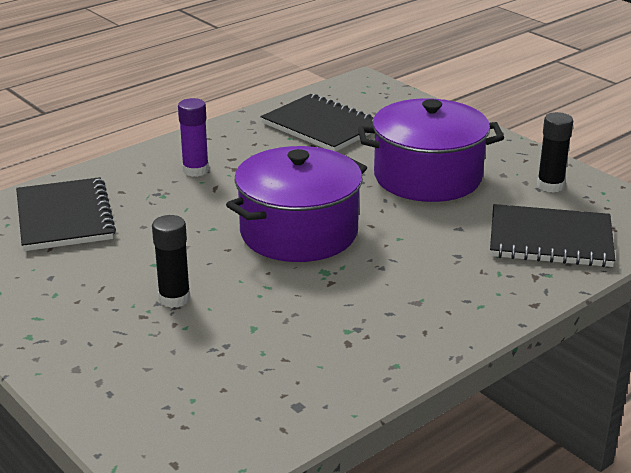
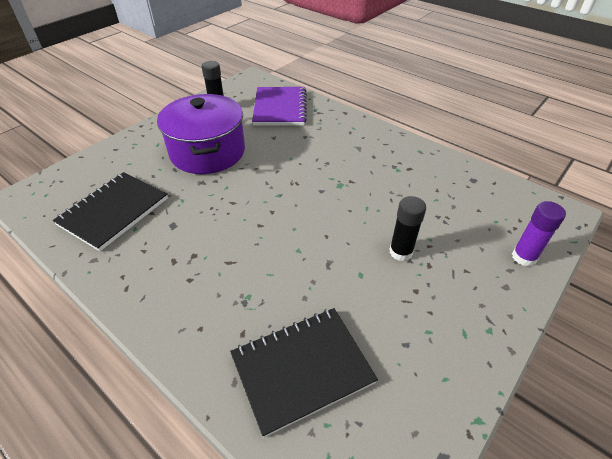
camera: 100 degrees left, 15 degrees up
purple glue stick [178,98,209,177] -> purple glue stick moved to [512,201,566,267]
purple pot [226,146,367,262] -> none
black notebook [490,204,615,267] -> purple notebook [252,87,307,125]

